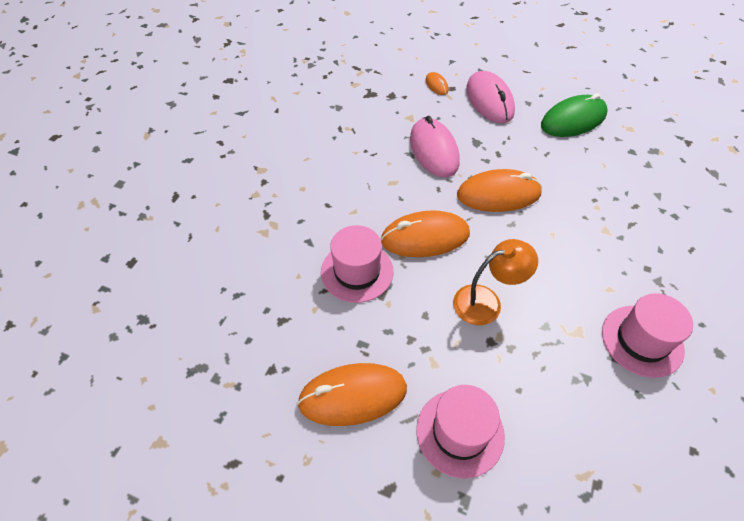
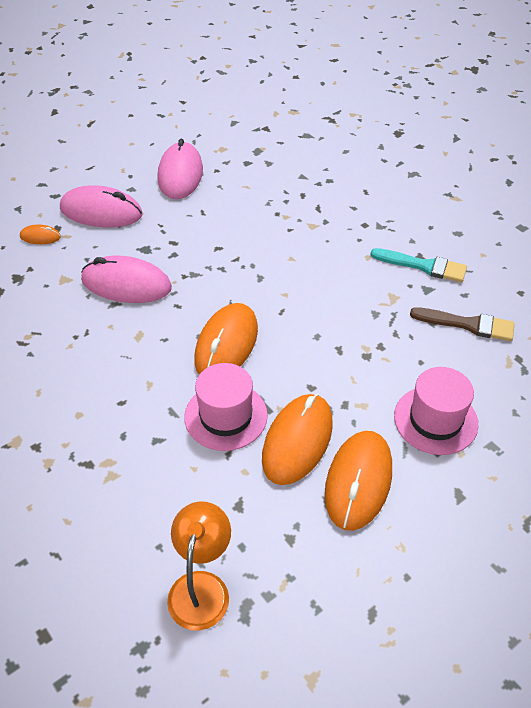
camera: 60 degrees left, 5 degrees down
orange lamp [453,239,538,325] -> orange lamp moved to [167,501,231,631]
orange mouse [457,169,542,212] -> orange mouse moved to [262,394,333,485]
green mouse [541,93,608,137] -> pink mouse [157,139,203,199]
pink hat [602,293,693,378] -> turquoise brush [371,248,467,282]
none -> brown brush [410,307,515,341]

